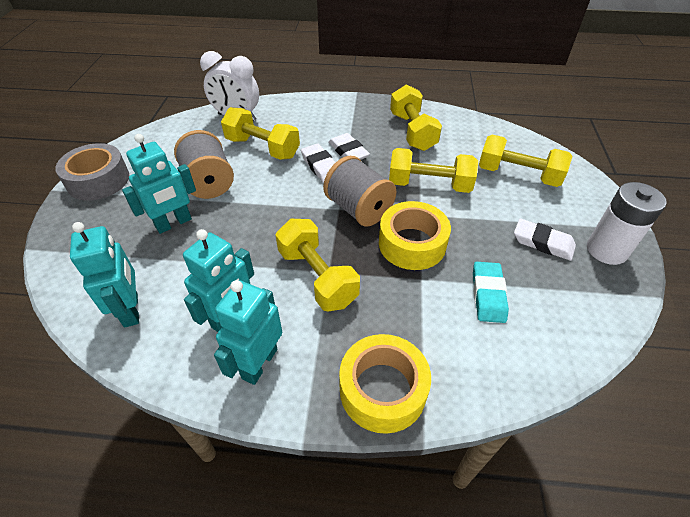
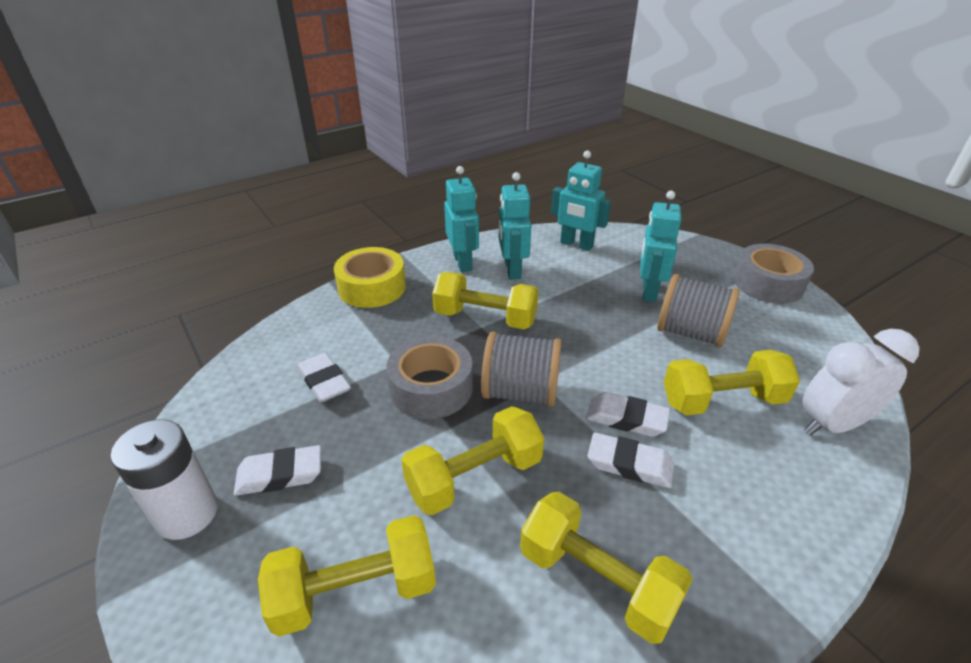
camera: 140 degrees right, 10 degrees down
yellow tape [379,201,451,270] -> grey tape [386,336,473,419]
turquoise eraser [473,262,509,323] -> white eraser [297,353,351,402]

